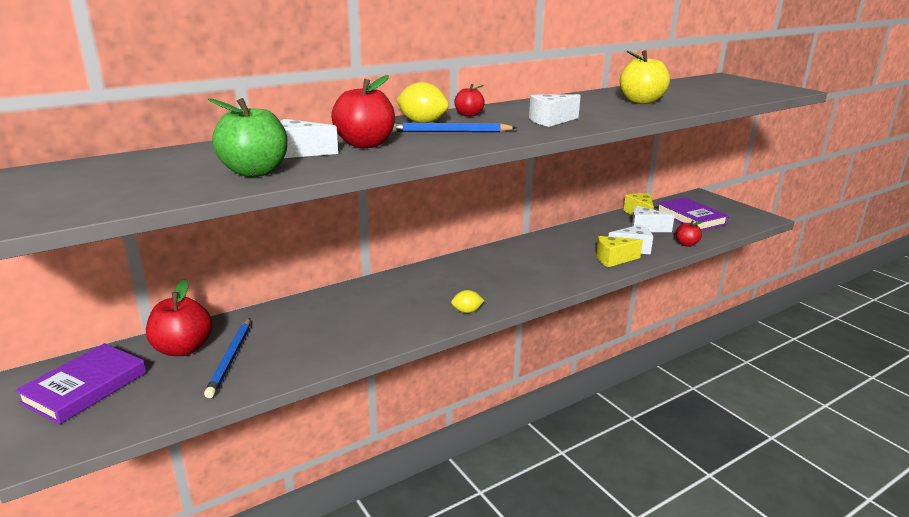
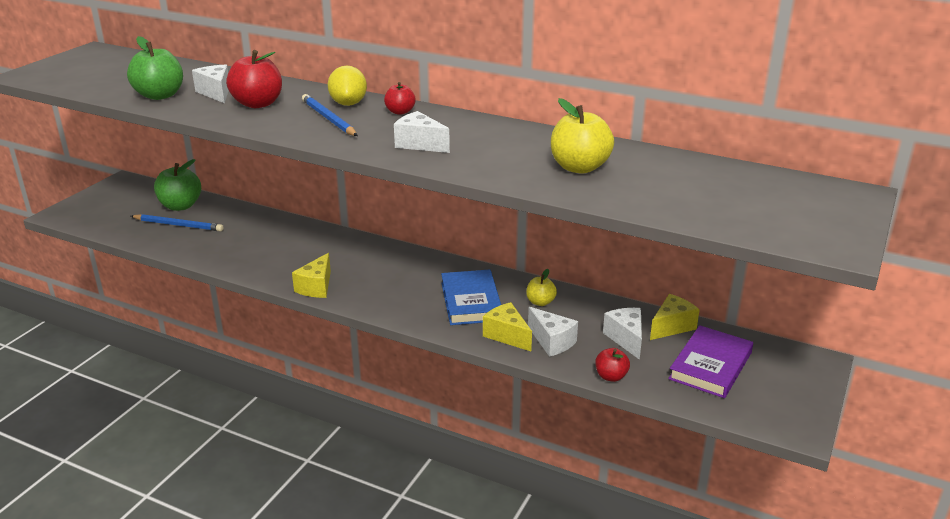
camera: 60 degrees right, 5 degrees up
purple book [15,343,147,425] -> none
red apple [146,279,212,356] -> green apple [154,159,201,211]
blue pencil [204,318,250,398] -> blue pencil turned 135 degrees counterclockwise [131,214,224,231]
yellow lemon [451,290,484,313] -> yellow cheese [292,253,331,298]
none -> blue book [441,270,501,325]
none -> yellow apple [526,269,557,306]

